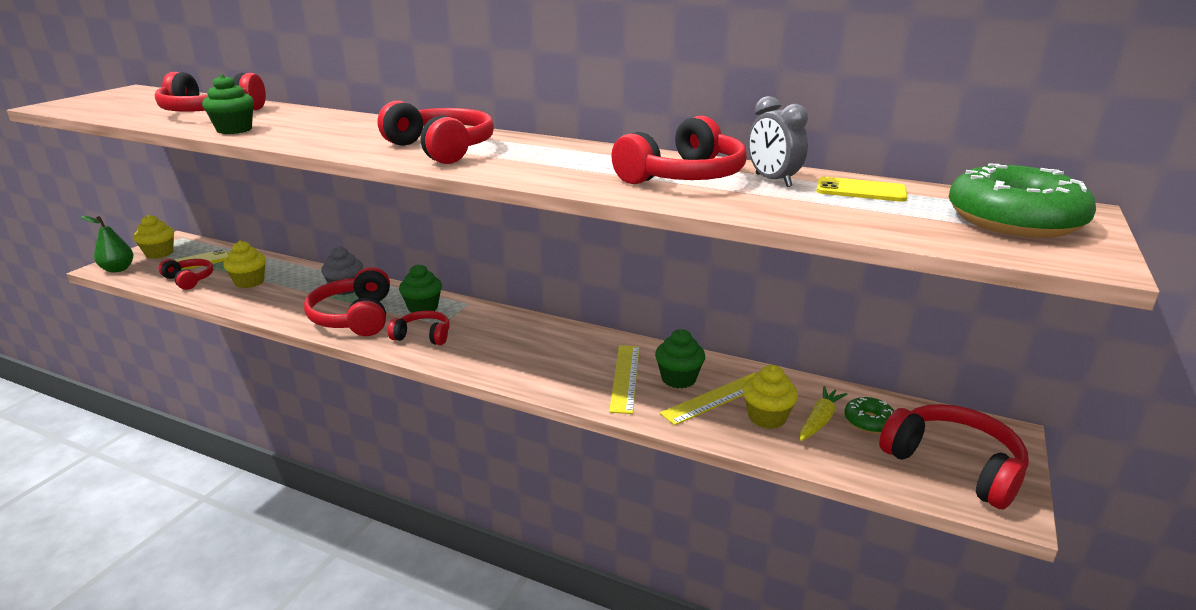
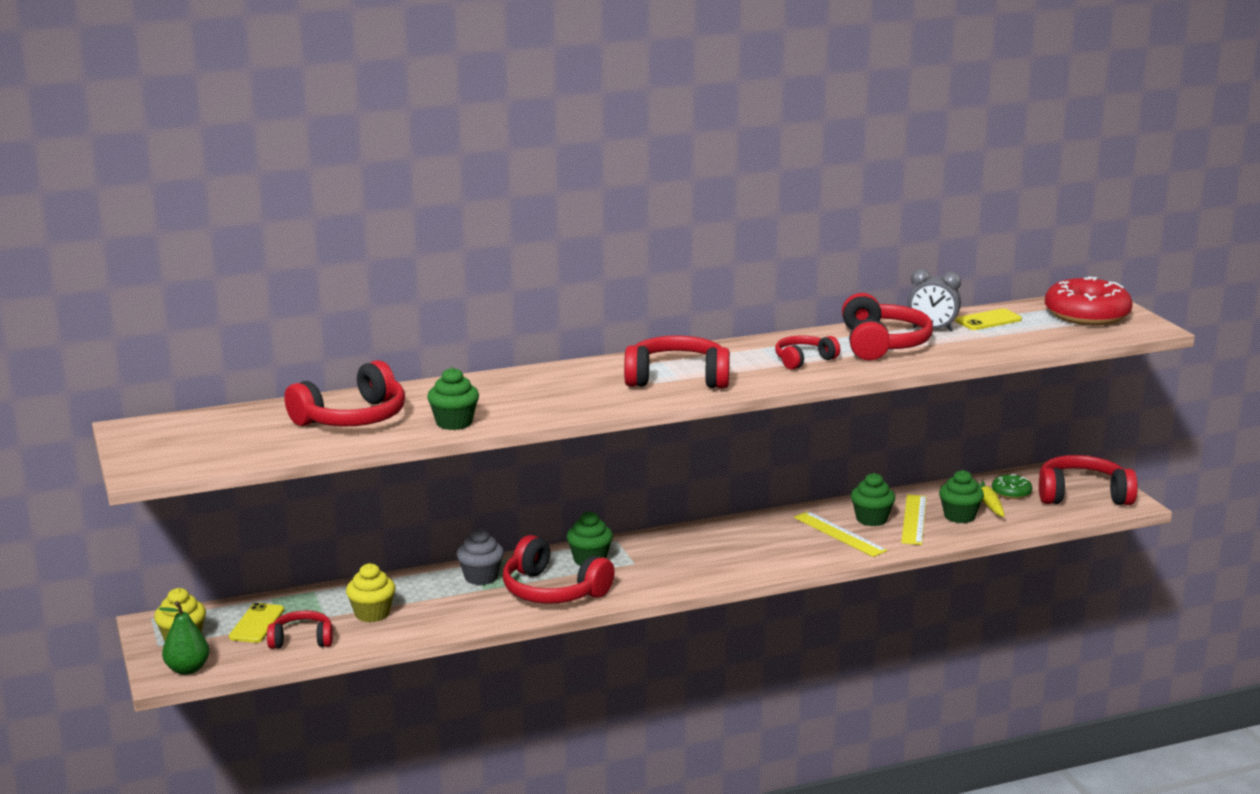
camera: 45 degrees left, 5 degrees down
red headphones [388,311,450,345] -> red headphones moved to [775,335,840,370]
yellow cupcake [743,365,798,429] -> green cupcake [939,470,984,523]
green donut [949,164,1096,238] -> red donut [1045,277,1133,325]

